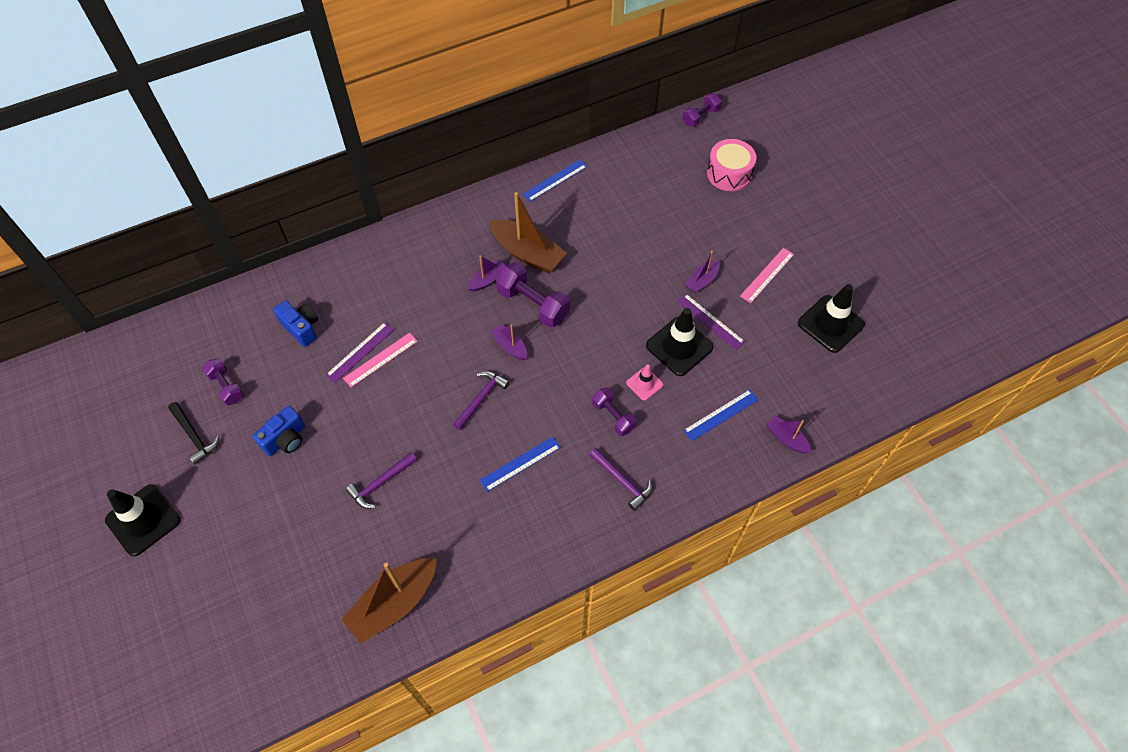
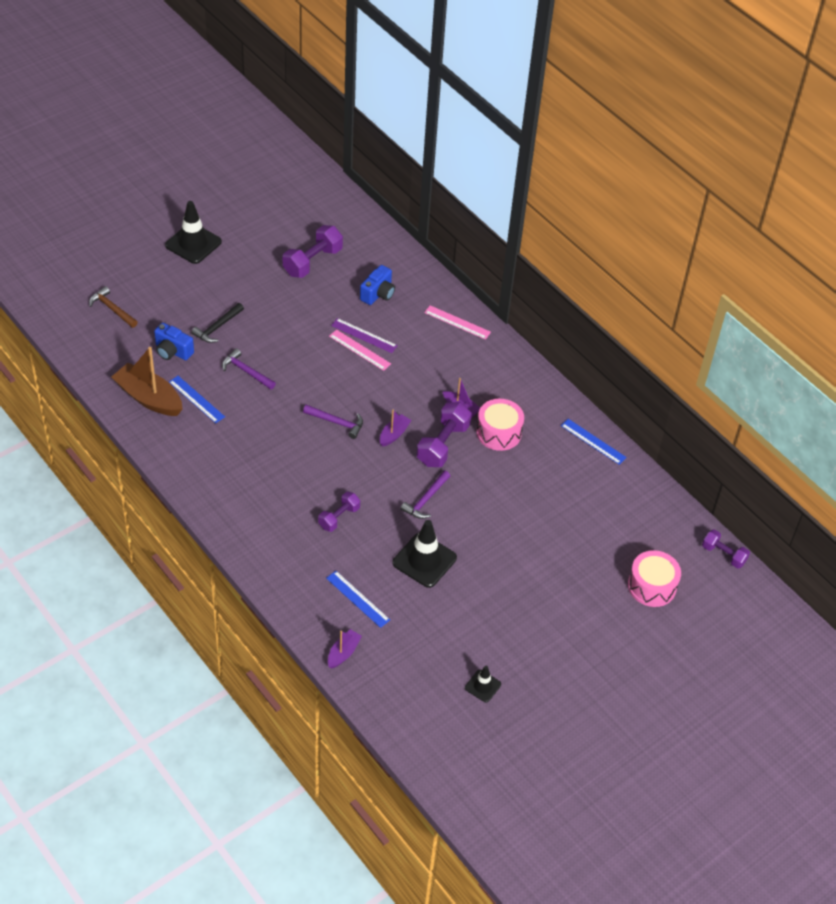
camera: 75 degrees right, 10 degrees down
black hammer [168,402,219,465] -> black hammer moved to [191,303,244,343]
purple dumbbell [202,358,244,406] -> purple dumbbell [283,225,343,278], size x1.61
blue camera [253,406,305,456] -> blue camera moved to [154,323,194,360]
blue ruler [480,437,561,492] -> blue ruler moved to [169,376,225,423]
brown boat [490,192,567,273] -> pink drum [476,399,524,451]
purple hammer [590,448,653,511] -> purple hammer moved to [401,471,450,519]
pink traffic cone [626,364,663,401] -> none
purple ruler [677,293,745,350] -> none
purple boat [685,250,720,293] -> none
pink ruler [740,248,794,303] -> pink ruler moved to [424,305,491,340]
black traffic cone [798,284,865,353] -> black traffic cone [465,666,501,703], size x0.54
none -> brown hammer [89,286,138,328]

